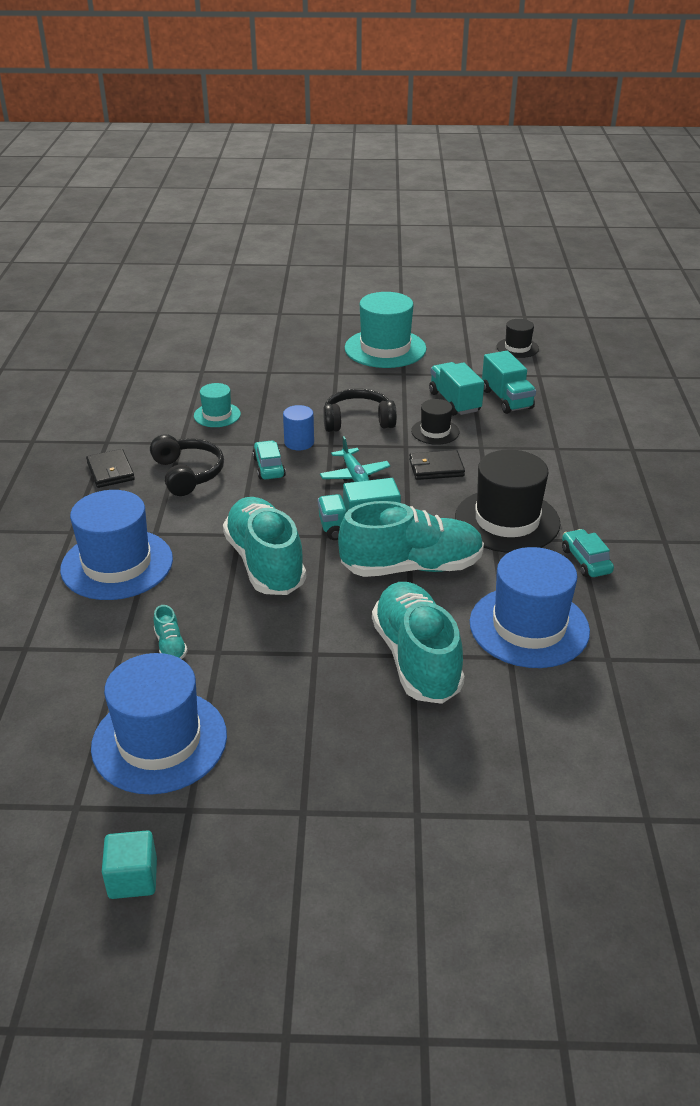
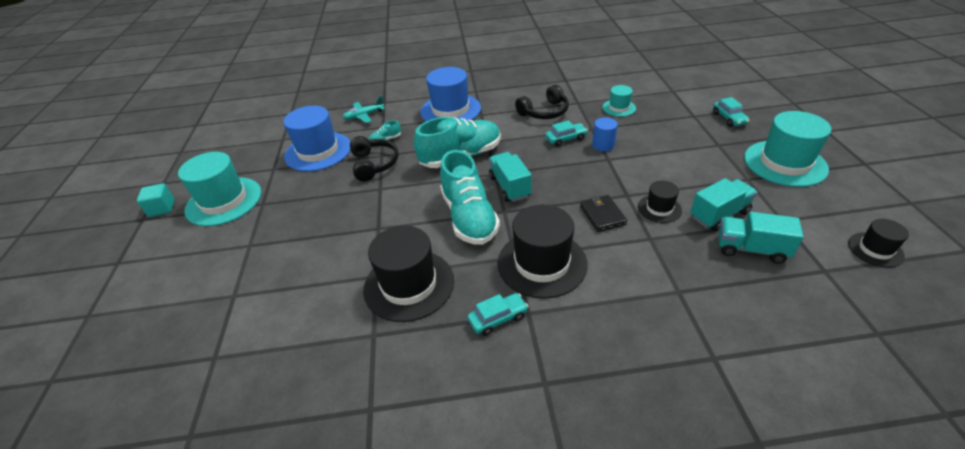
camera: 85 degrees right, 5 degrees up
black wallet [86,449,135,488] -> none
turquoise cube [102,831,157,899] -> turquoise cube moved to [137,183,175,217]
turquoise plane [320,436,390,482] -> turquoise plane moved to [343,96,385,123]
black headphones [323,389,397,432] -> black headphones moved to [350,136,398,181]
turquoise shoe [372,582,465,704] -> none
blue hat [470,547,590,668] -> black hat [363,226,454,322]
turquoise truck [482,351,536,414] -> turquoise truck turned 45 degrees clockwise [718,212,804,264]
none -> turquoise hat [178,152,261,226]
none -> turquoise car [713,97,750,127]

